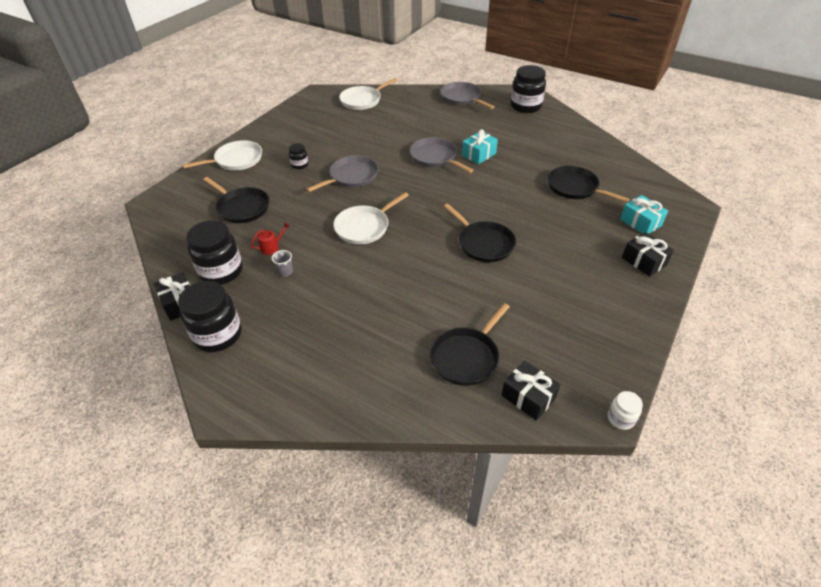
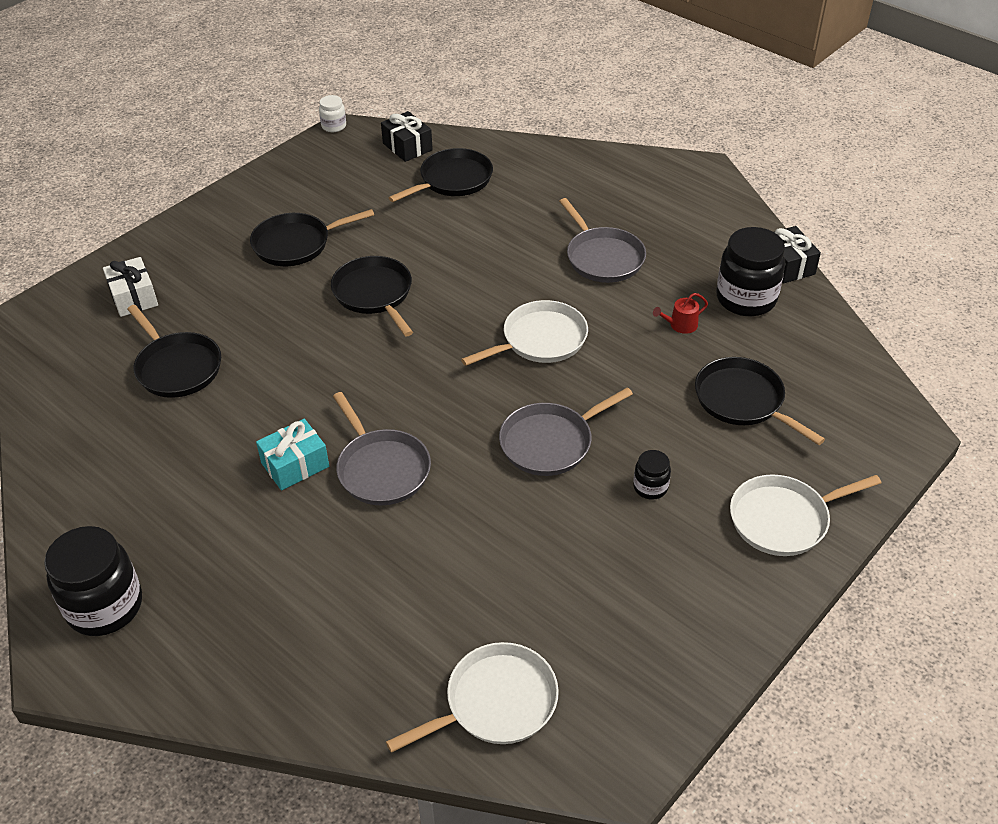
camera: 170 degrees left, 0 degrees up
black jar [178,281,242,352] -> none
grey cup [271,250,293,277] -> none
grey pan [440,82,495,109] -> grey pan moved to [559,198,646,283]
turquoise gift [620,195,668,234] -> white gift [103,257,158,317]
black gift [622,232,674,277] -> none
none -> black pan [250,209,374,266]

